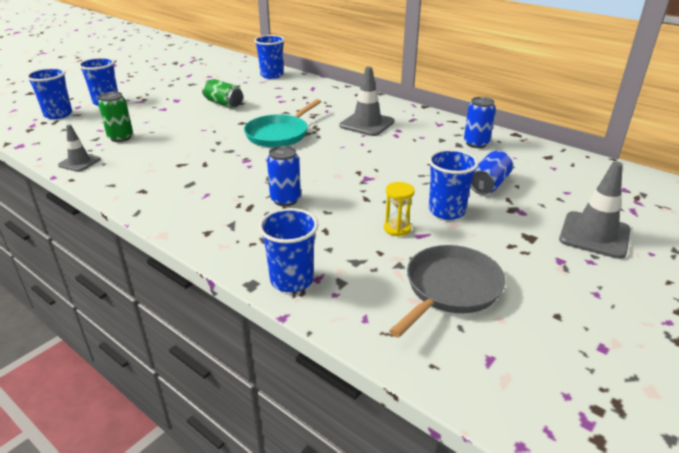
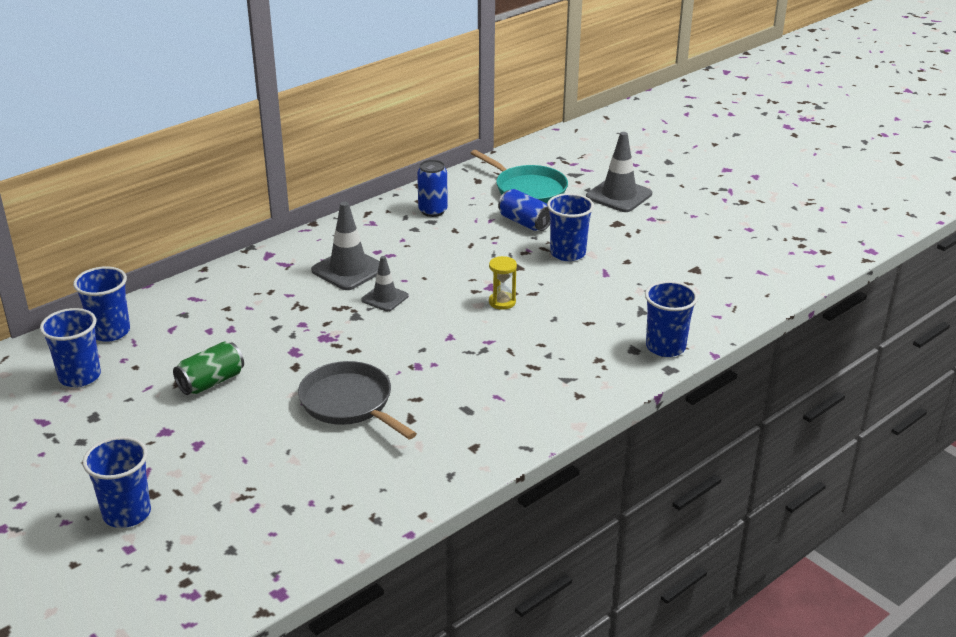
camera: 80 degrees left, 0 degrees up
blue cup [26,68,72,119] -> blue cup moved to [40,308,101,387]
grey traffic cone [58,124,101,172] -> grey traffic cone moved to [361,256,409,311]
green can [98,92,133,142] -> none
turquoise pan [244,99,321,148] -> turquoise pan moved to [471,150,568,203]
blue can [267,146,301,206] -> none
yellow hourglass [384,182,415,236] -> yellow hourglass moved to [489,256,517,310]
grey pan [389,245,505,338] -> grey pan moved to [298,361,417,439]

